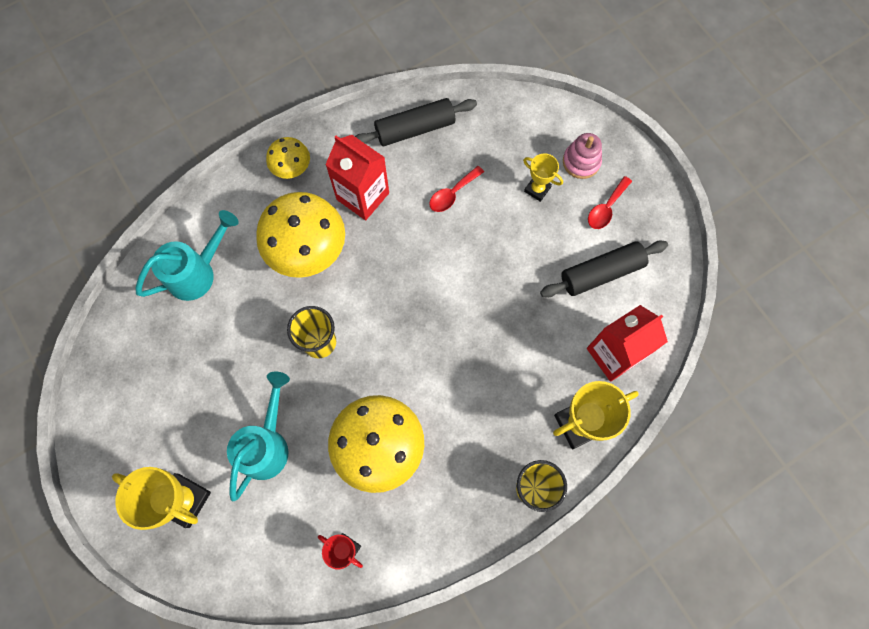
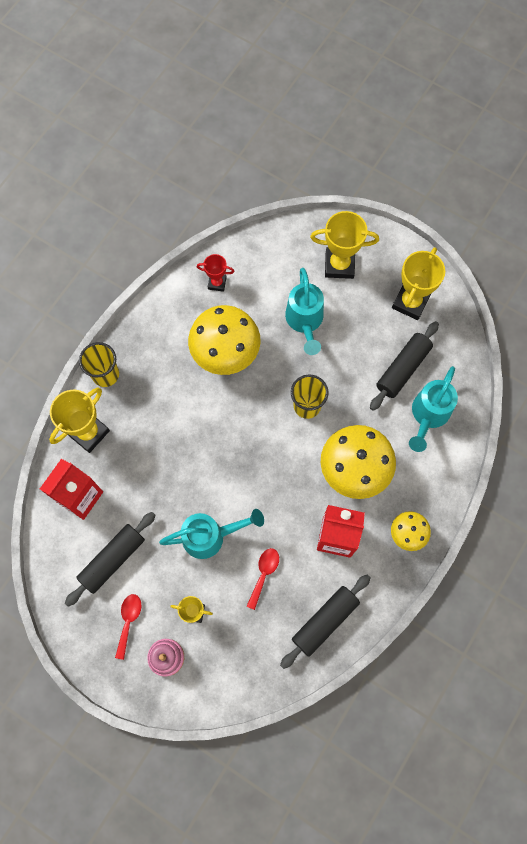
camera: 155 degrees right, 0 degrees up
none -> turquoise watering can [159,509,264,559]
none -> black rolling pin [370,321,439,411]
none -> yellow trophy [392,248,445,320]

